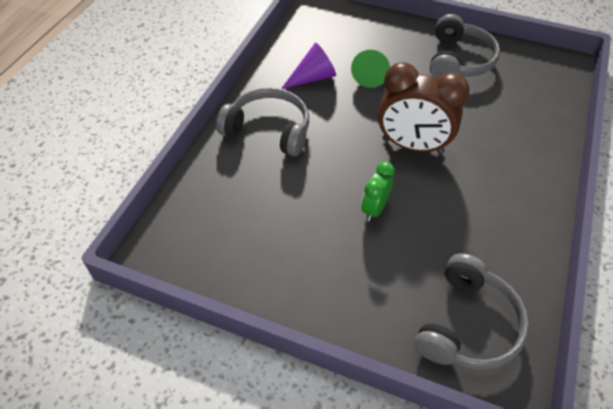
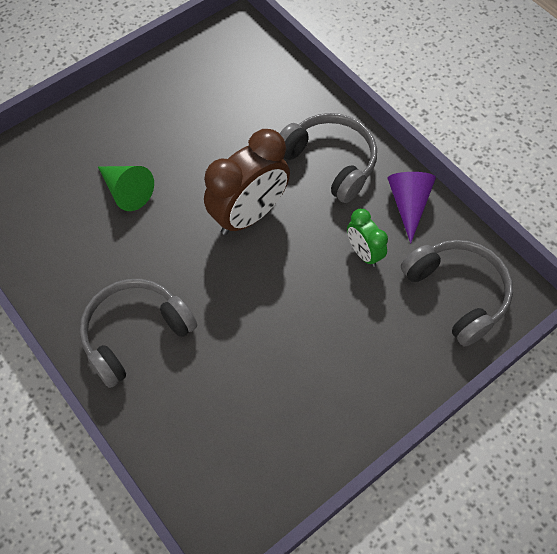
camera: 60 degrees left, 10 degrees up
purple cone [281,43,336,89] -> purple cone moved to [388,172,436,243]
green clock [361,162,395,221] -> green clock moved to [347,209,388,267]
grey headphones [430,14,500,79] -> grey headphones moved to [280,113,377,203]

